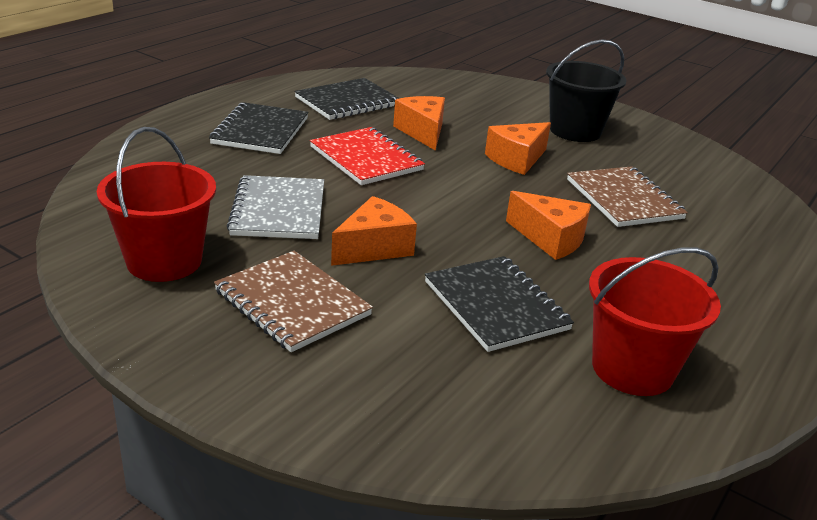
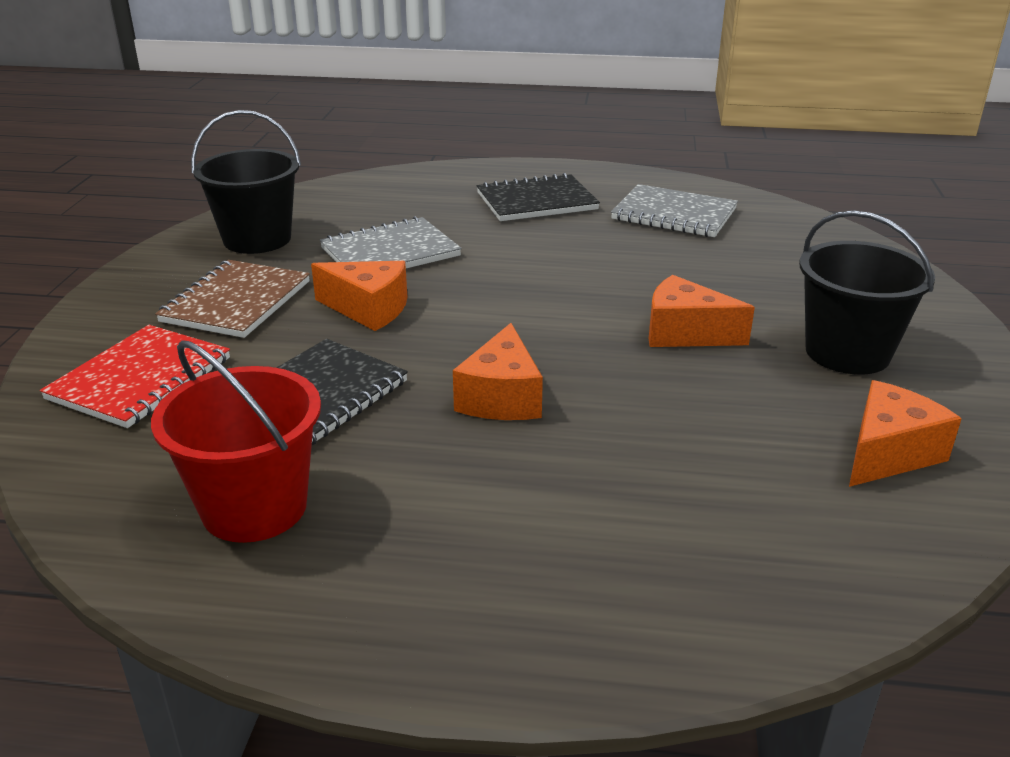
camera: 65 degrees right, 0 degrees up
red bucket [97,127,216,282] -> black bucket [191,110,301,254]
black notebook [294,78,399,120] -> grey notebook [611,184,738,237]
red notebook [310,127,425,185] -> red notebook moved to [40,325,230,428]
orange cheese [393,96,445,151] -> orange cheese moved to [849,380,962,487]
brown notebook [567,166,688,227] -> none

